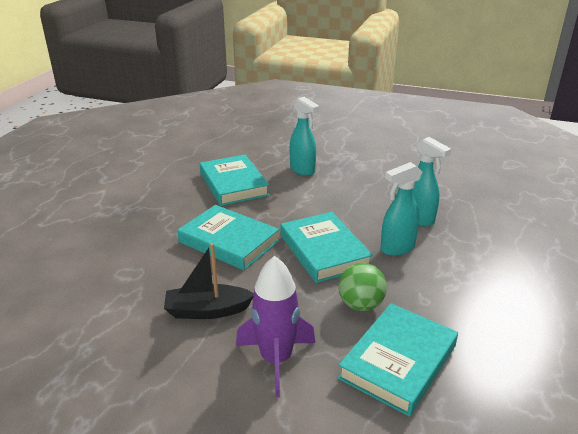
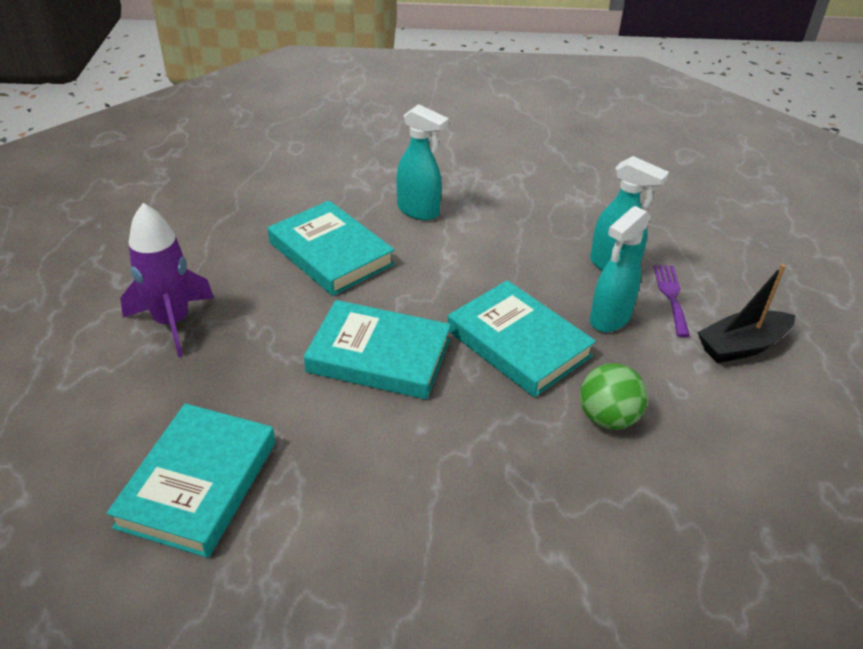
camera: 20 degrees left, 10 degrees up
black boat [164,243,254,319] -> black boat moved to [697,264,795,363]
purple rocket [236,256,315,397] -> purple rocket moved to [120,203,214,357]
turquoise book [338,303,458,416] -> turquoise book moved to [106,403,275,558]
none -> purple fork [653,265,690,337]

